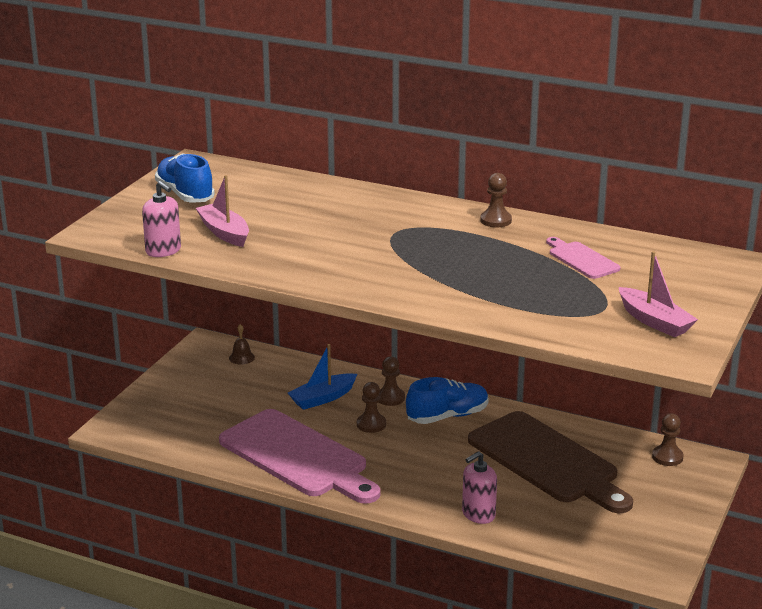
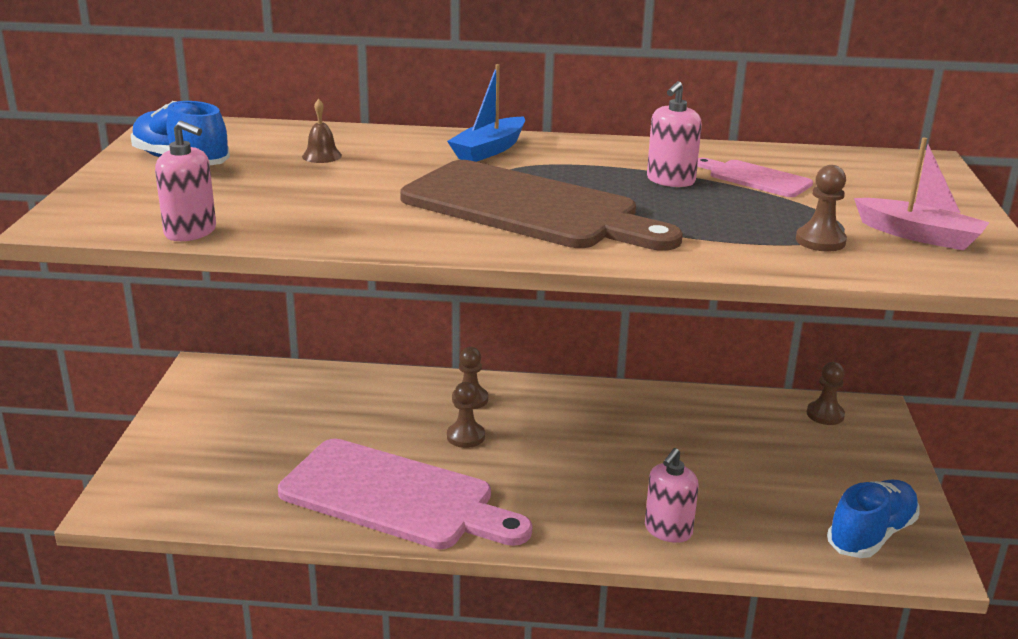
camera: 20 degrees left, 0 degrees up
pink boat [196,175,249,247] -> none
brown bell [229,324,255,364] -> brown bell moved to [302,99,342,163]
blue boat [288,344,357,410] -> blue boat moved to [447,64,525,162]
blue shoe [406,377,489,424] -> blue shoe moved to [827,480,920,558]
brown cutting board [468,411,633,513] -> brown cutting board moved to [400,160,683,251]
brown pawn [480,173,512,227] -> brown pawn moved to [796,165,847,251]
none -> pink soap dispenser [647,81,702,187]

